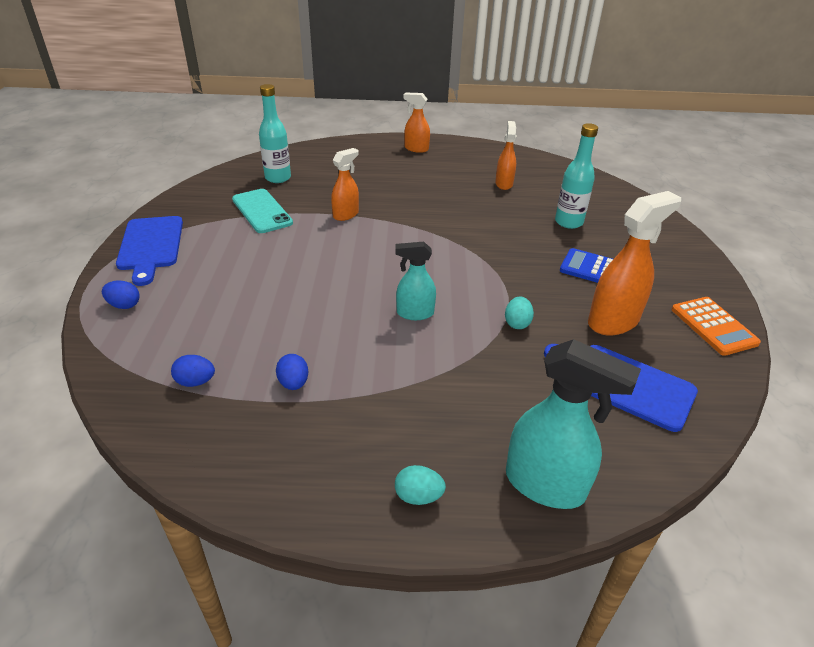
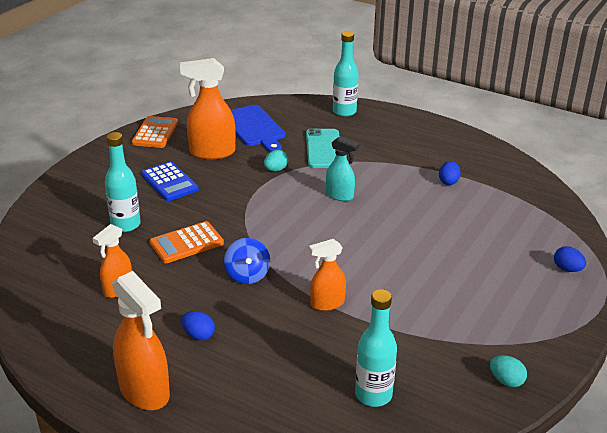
camera: 150 degrees left, 5 degrees down
blue cutting board [116,216,183,286] -> none
blue egg [171,355,215,387] -> blue egg moved to [181,311,215,340]
turquoise phone [232,189,293,233] -> turquoise phone moved to [306,128,339,168]
turquoise egg [395,465,446,505] -> turquoise egg moved to [490,355,527,387]
orange spray bottle [403,93,430,153] -> orange spray bottle [112,271,170,410], size x1.65
turquoise spray bottle [506,339,641,509] -> turquoise bottle [333,31,358,117]
none -> orange calculator [149,221,224,263]
none -> blue spinning top [224,238,270,284]

